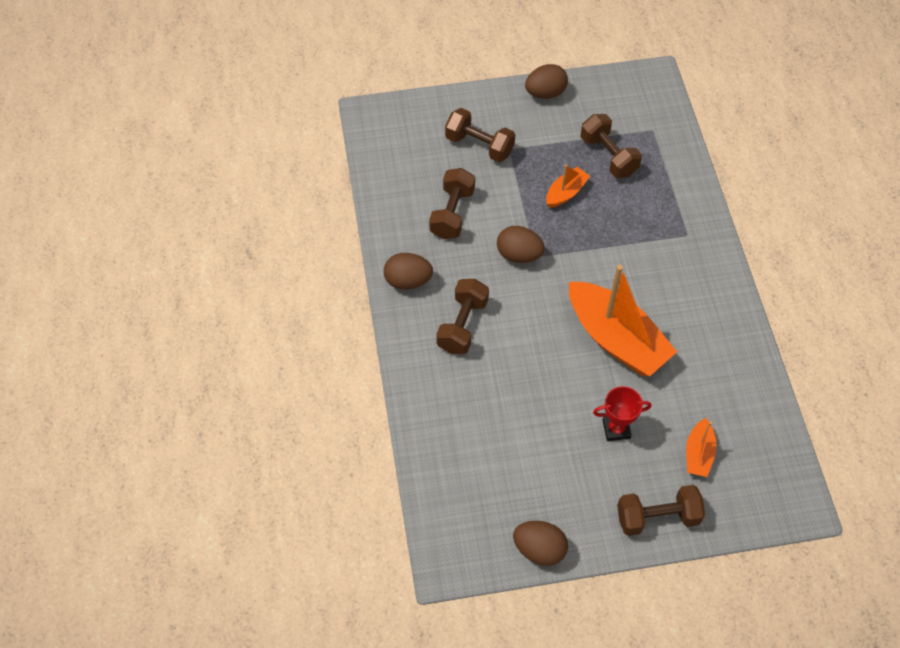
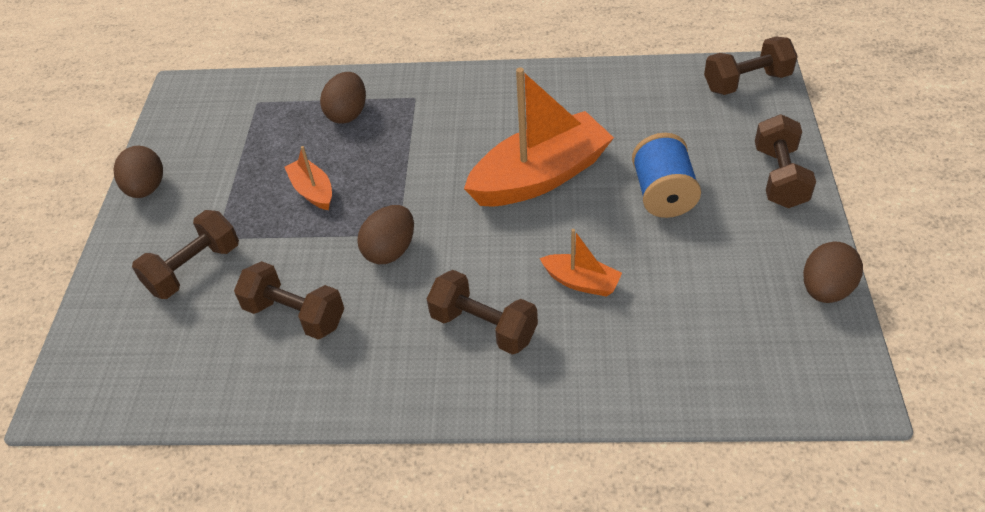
camera: 75 degrees left, 10 degrees down
brown egg [384,253,433,289] -> brown egg moved to [320,72,366,124]
brown dumbbell [581,114,642,178] -> brown dumbbell moved to [704,37,798,95]
red trophy [593,386,651,441] -> blue spool [632,133,701,218]
orange boat [686,418,717,477] -> orange boat moved to [540,229,622,297]

